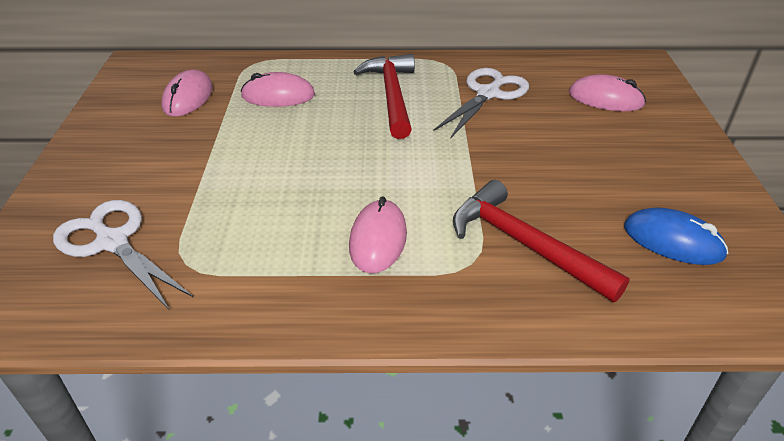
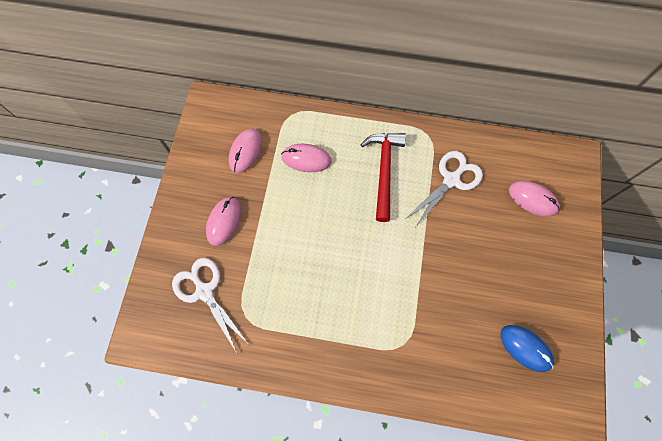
camera: 10 degrees right, 30 degrees up
pink mouse [349,196,407,273] -> pink mouse moved to [206,197,241,246]
red hammer [453,180,630,302] -> none

